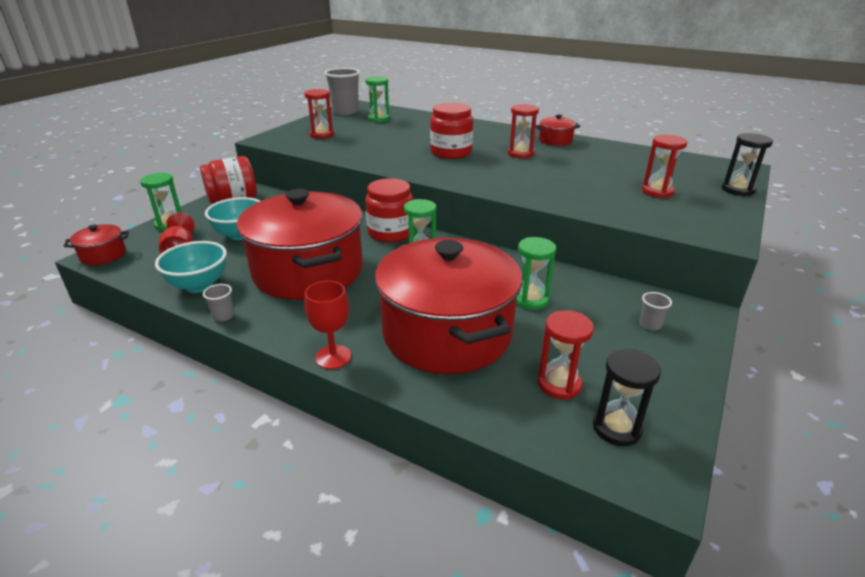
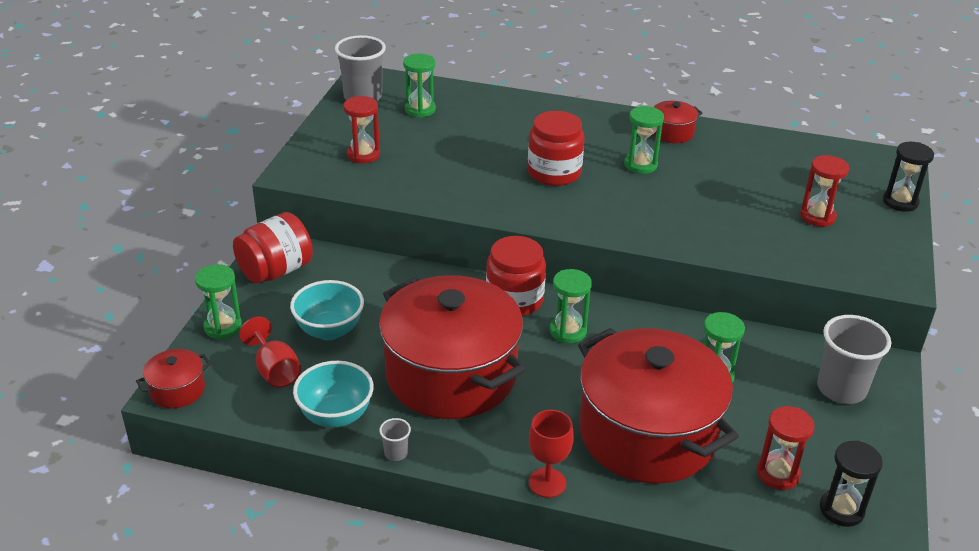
camera: 15 degrees left, 5 degrees up
red hourglass [508,104,539,158] -> green hourglass [624,106,664,174]
grey cup [639,292,672,330] -> grey cup [817,315,891,404], size x2.22

